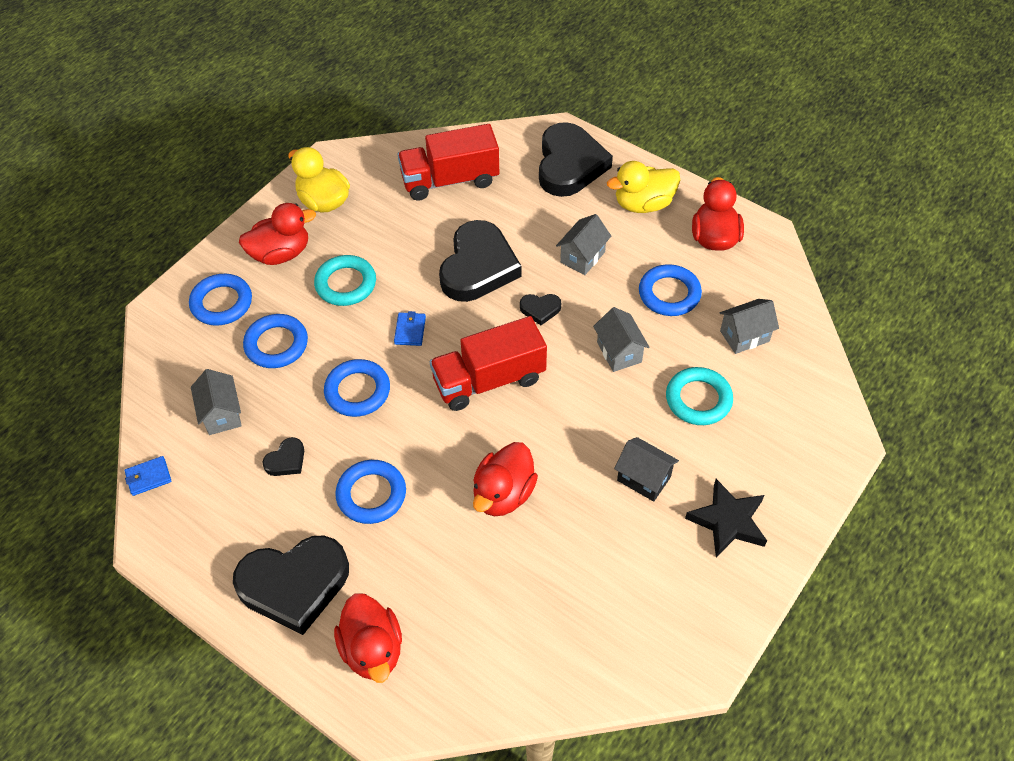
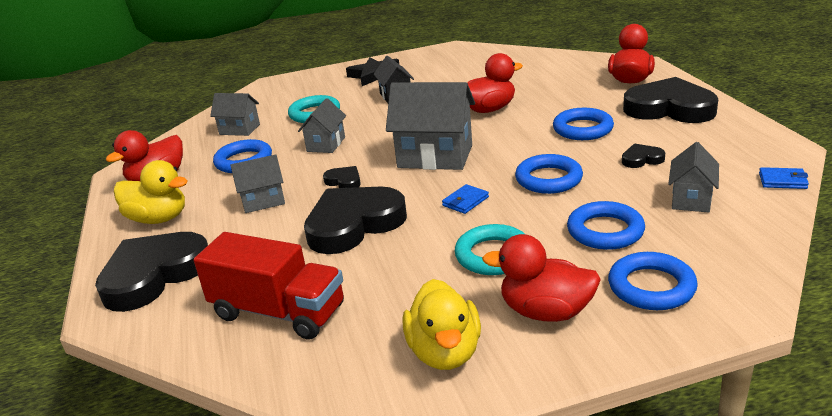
camera: 140 degrees left, 25 degrees down
red truck [430,316,547,411] -> grey house [386,82,475,170]

